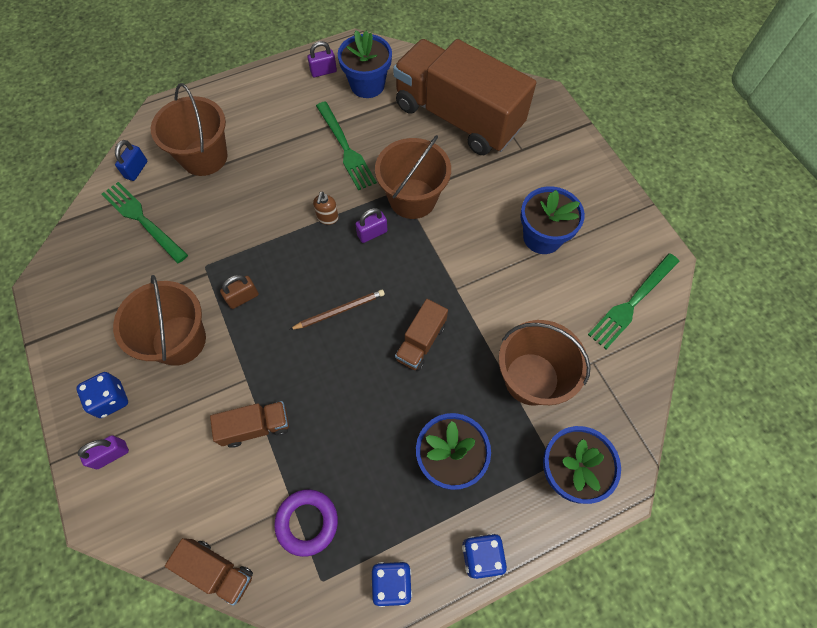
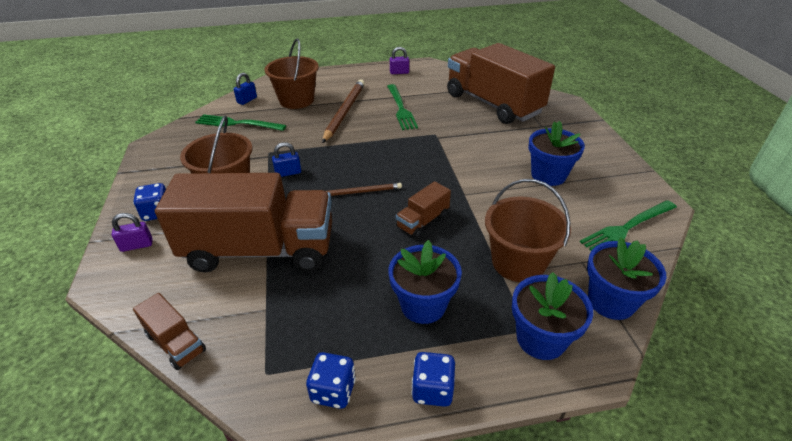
camera: 15 degrees right, 25 degrees down
green fork [102,182,188,263] -> green fork turned 45 degrees counterclockwise [195,114,286,131]
brown truck [210,401,289,448] -> brown truck [155,173,332,272], size x2.39
brown padlock [220,275,259,309] -> blue padlock [272,142,301,177]
purple ring [274,489,338,557] -> none
brown soap dispenser [313,191,339,225] -> none
blue flower pot [338,30,392,98] -> blue flower pot moved to [587,237,667,320]
purple padlock [355,208,387,243] -> none
brown bucket [375,135,451,219] -> none
none -> brown pencil [322,79,365,143]

